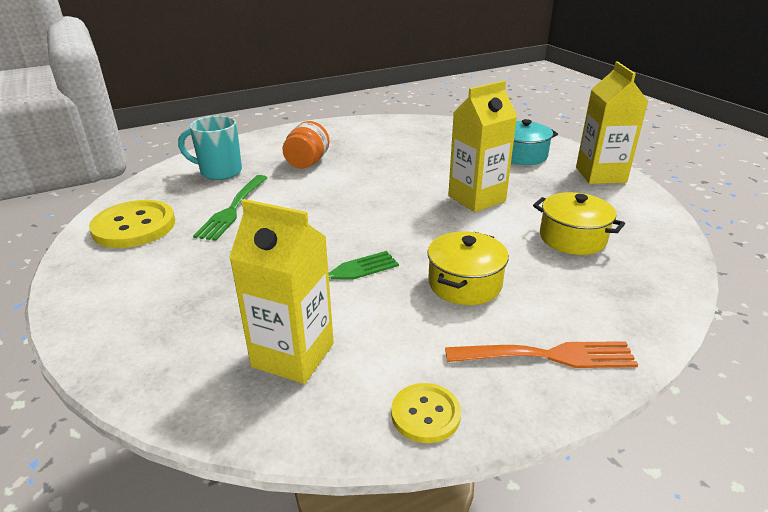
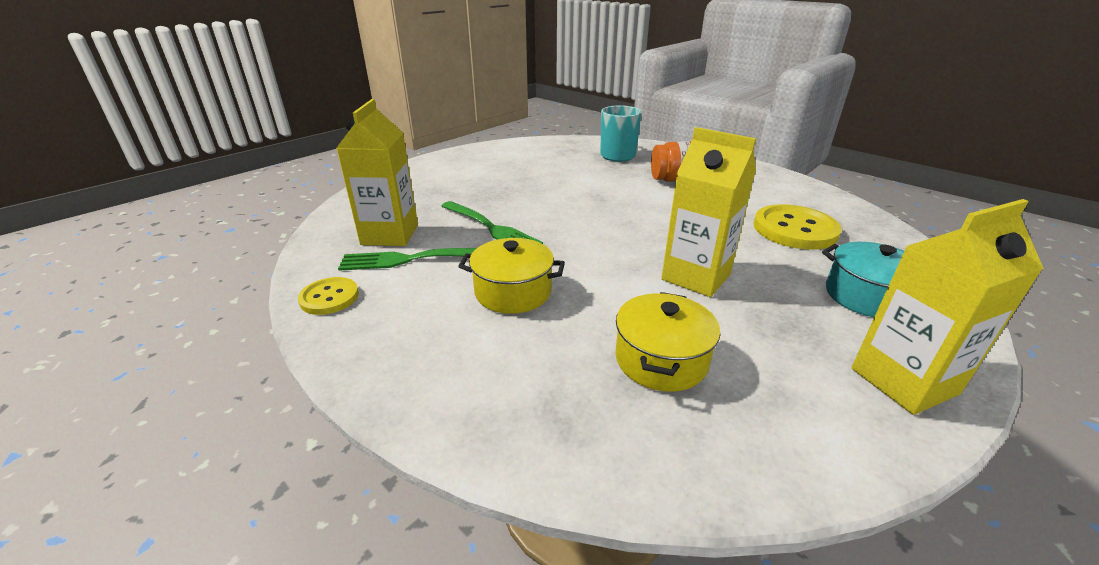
camera: 70 degrees right, 0 degrees up
yellow button [89,200,175,248] -> yellow button moved to [754,204,842,250]
green fork [193,175,267,241] -> green fork moved to [338,248,477,271]
orange fork [445,341,638,368] -> none

